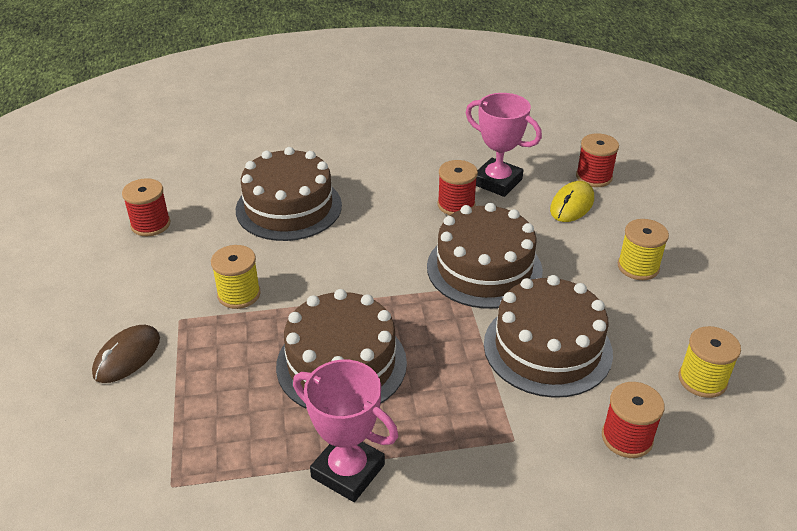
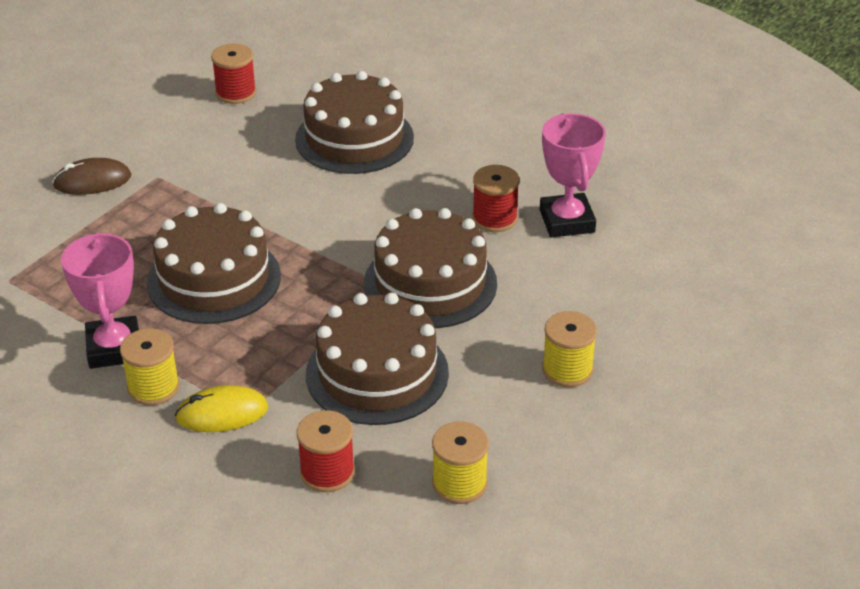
camera: 45 degrees right, 0 degrees up
yellow spool [211,245,261,309] -> yellow spool moved to [120,328,180,406]
yellow mouse [550,181,594,222] -> yellow mouse moved to [175,385,268,432]
red spool [576,133,619,187] -> none

